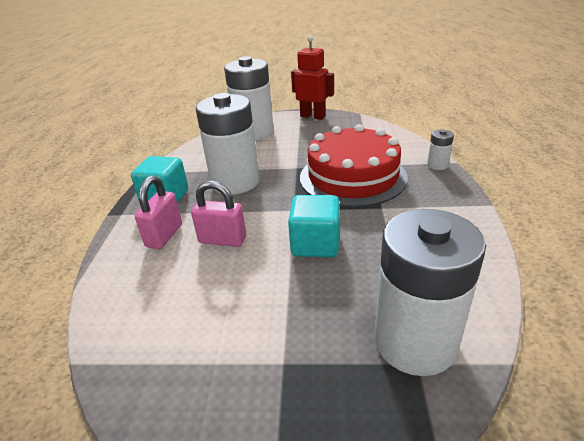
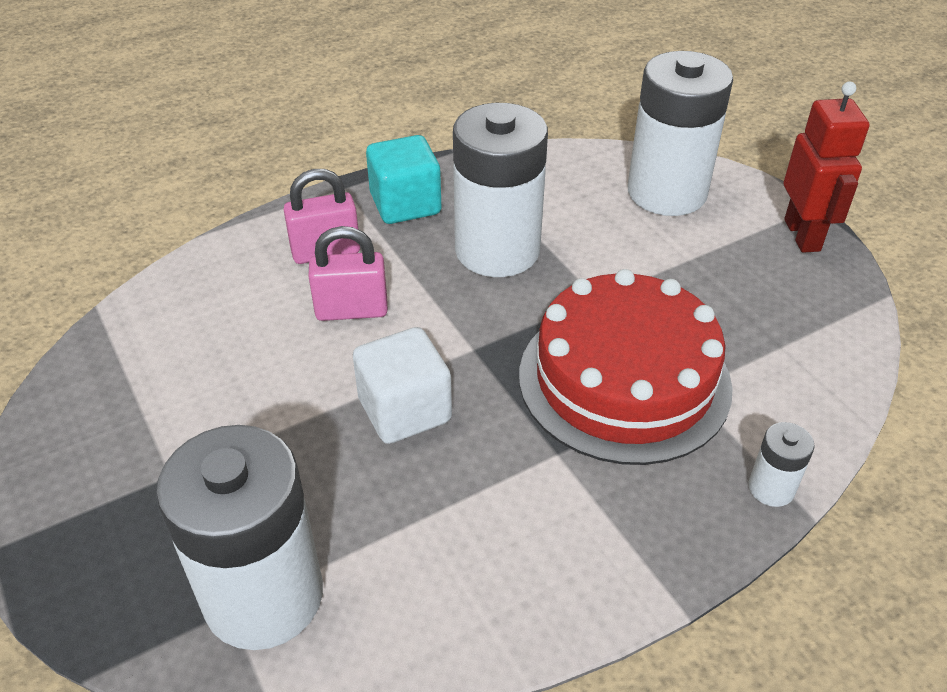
camera: 55 degrees right, 10 degrees up
pink padlock [191,181,246,247] -> pink padlock turned 75 degrees counterclockwise [308,226,388,321]
turquoise cube [288,195,340,257] -> white cube [353,327,452,444]

